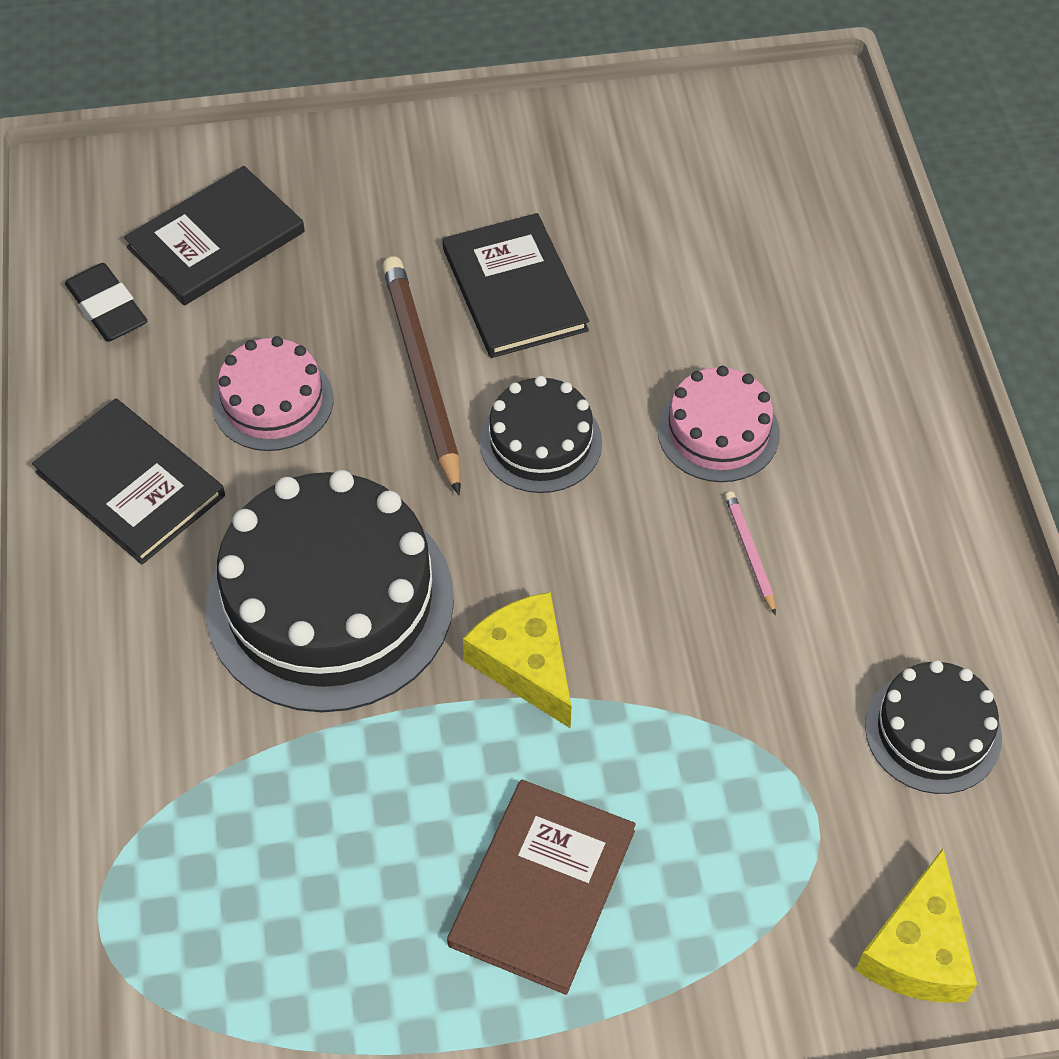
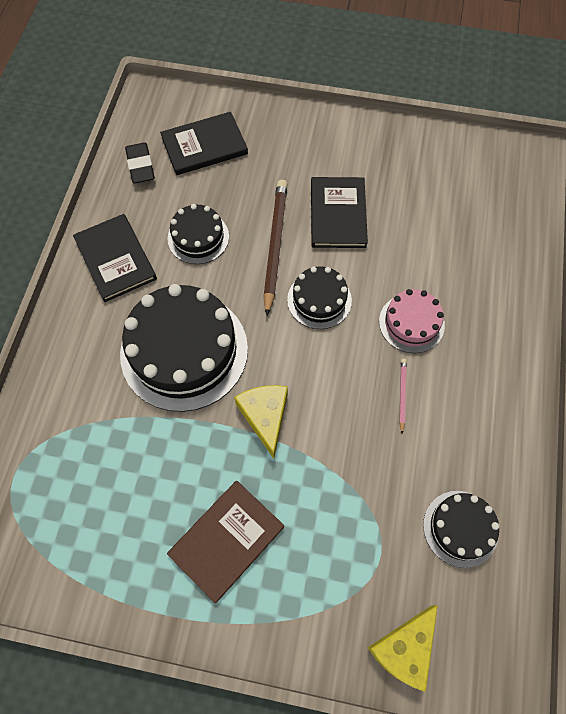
camera: 20 degrees right, 10 degrees up
pink cake [212,336,334,451] -> black cake [168,204,229,264]

